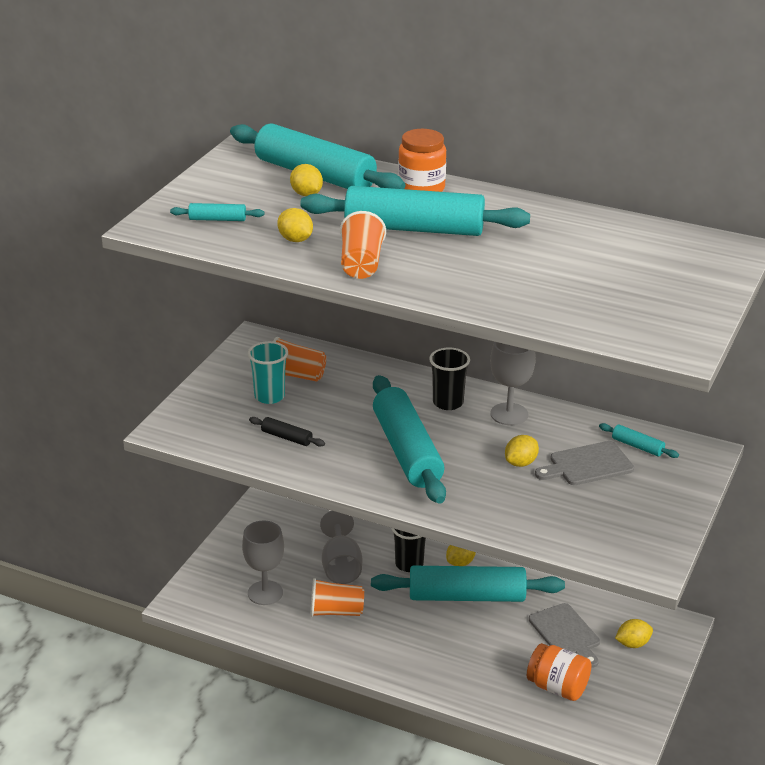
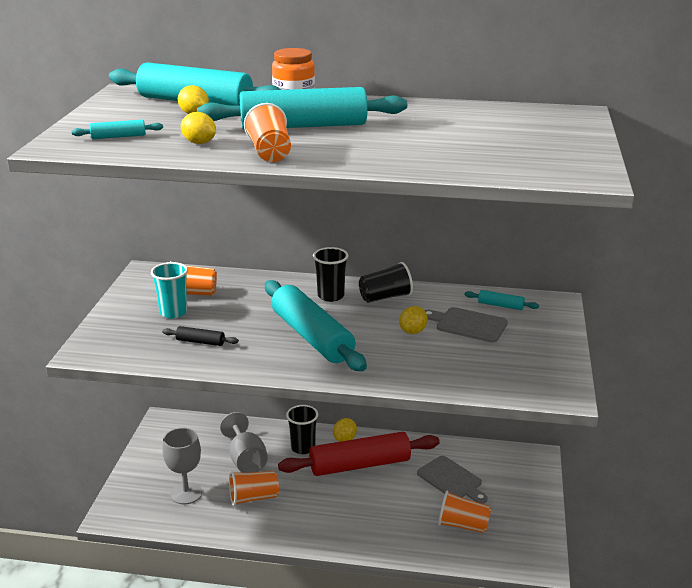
camera: 15 degrees left, 5 degrees down
turquoise rolling pin [371,566,565,602] -> red rolling pin [278,432,440,476]
grey goblet [490,342,536,425] -> black cup [359,262,413,303]
orange jar [527,643,591,701] -> orange cup [438,491,491,533]
grey cutting board [535,441,634,485] -> grey cutting board turned 60 degrees clockwise [425,307,508,343]
yellow lemon [615,619,653,648] -> none

